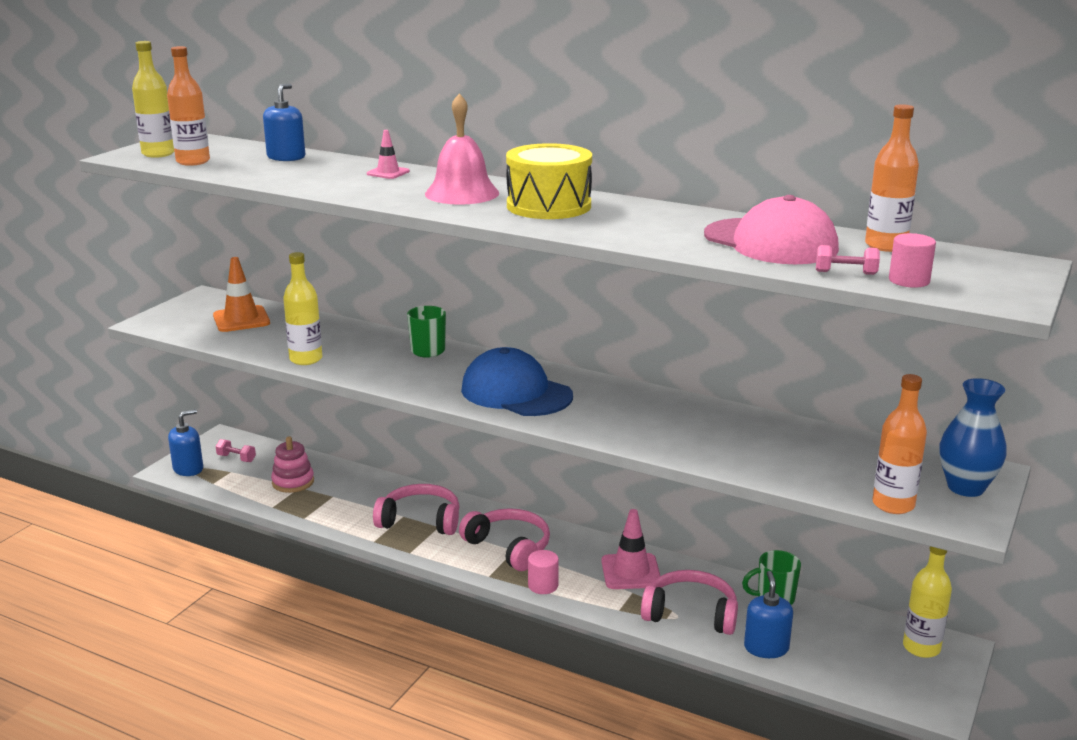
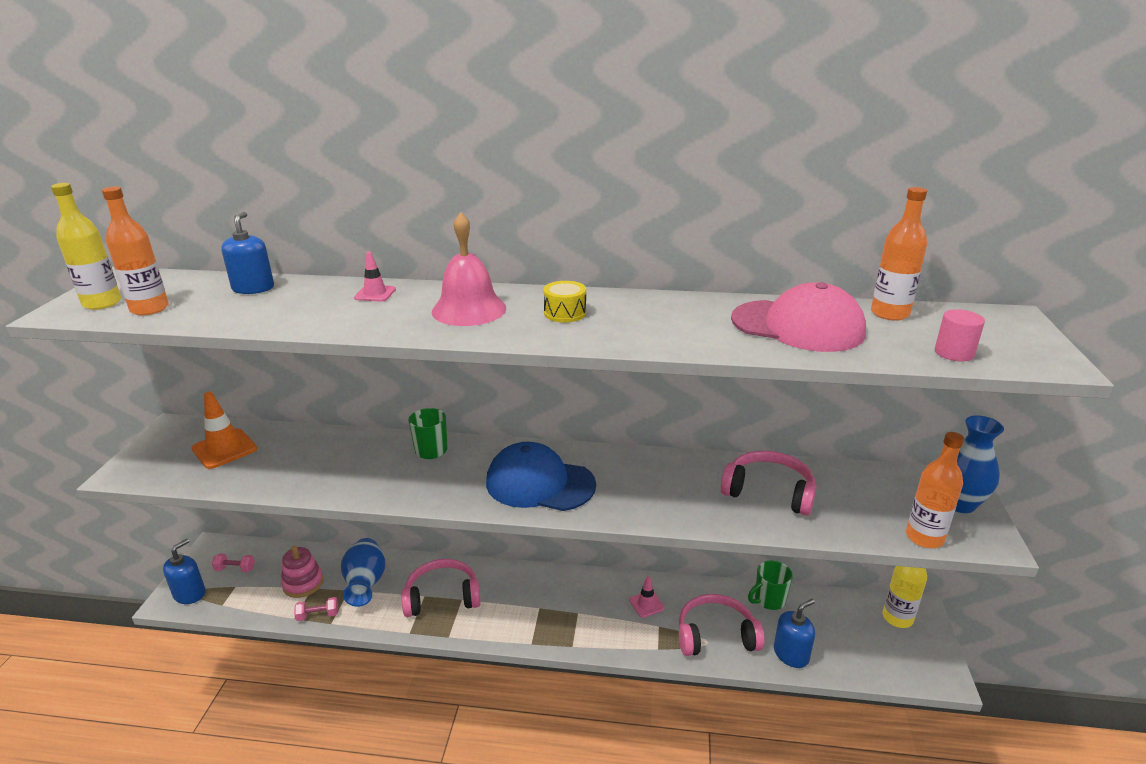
camera: 20 degrees left, 5 degrees up
yellow bottle [283,252,322,365] -> none
pink headphones [459,508,550,571] -> pink headphones moved to [721,451,817,516]
yellow drum [506,143,592,219] -> yellow drum [543,281,586,322], size x0.51
pink cylinder [528,550,559,594] -> none
pink traffic cone [601,509,660,589] -> pink traffic cone [629,576,665,618], size x0.59
blue soap dispenser [744,571,793,658] -> blue soap dispenser turned 75 degrees clockwise [774,599,815,668]
pink dumbbell [816,245,880,275] -> pink dumbbell moved to [294,597,338,621]
none -> blue vase [341,538,385,607]

